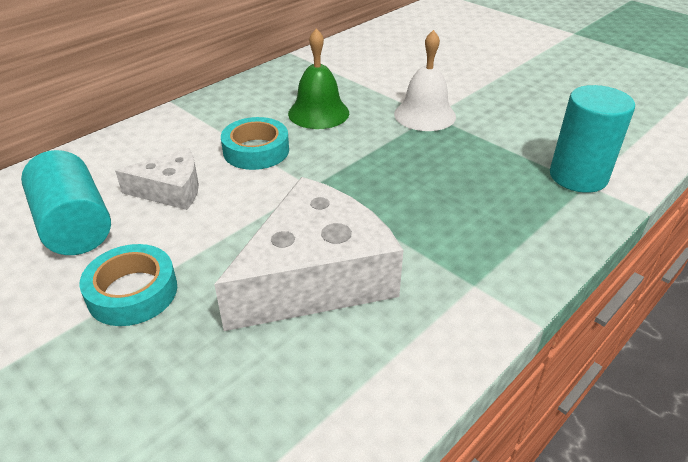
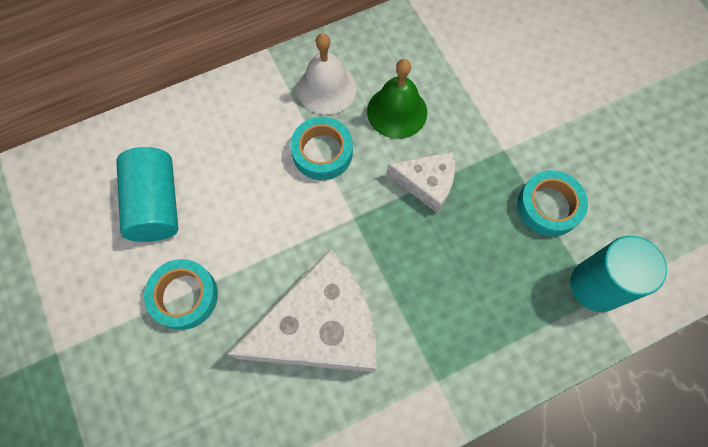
camera: 20 degrees right, 30 degrees up
white cheese [115,148,199,210] -> white cheese moved to [387,152,455,213]
white bell [394,30,456,131] -> white bell moved to [297,33,357,115]
none -> turquoise tape [517,170,588,237]

